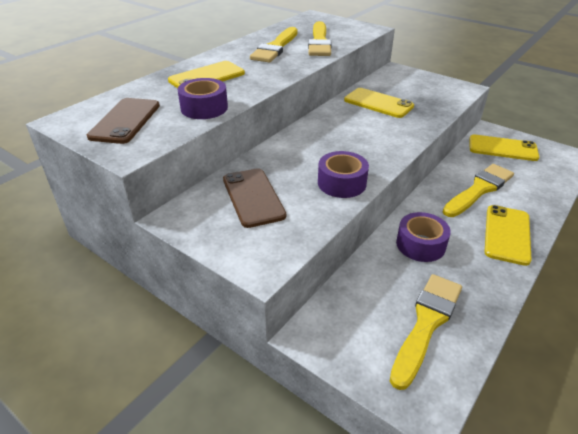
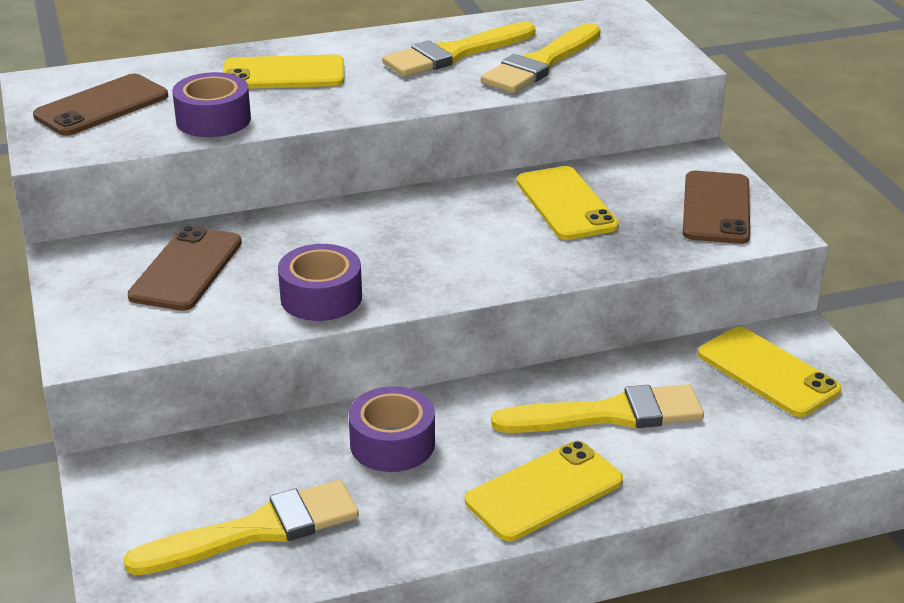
camera: 35 degrees right, 5 degrees down
none -> brown phone [683,171,750,244]

